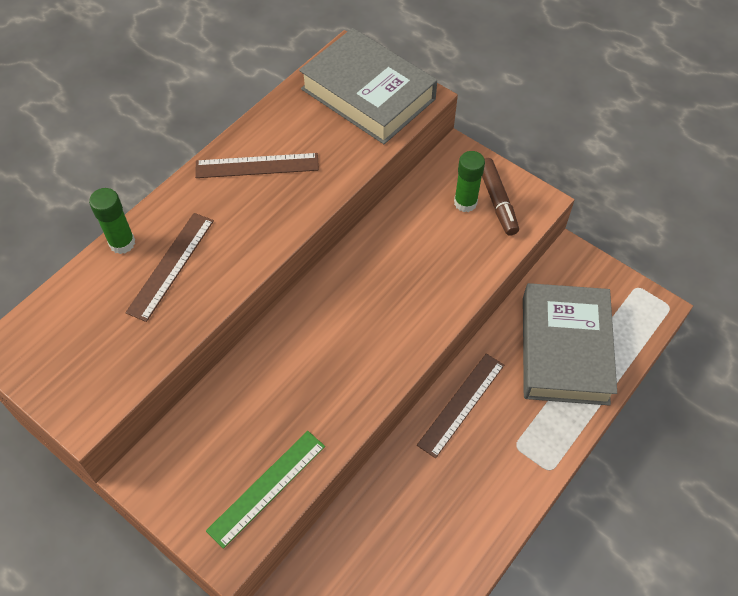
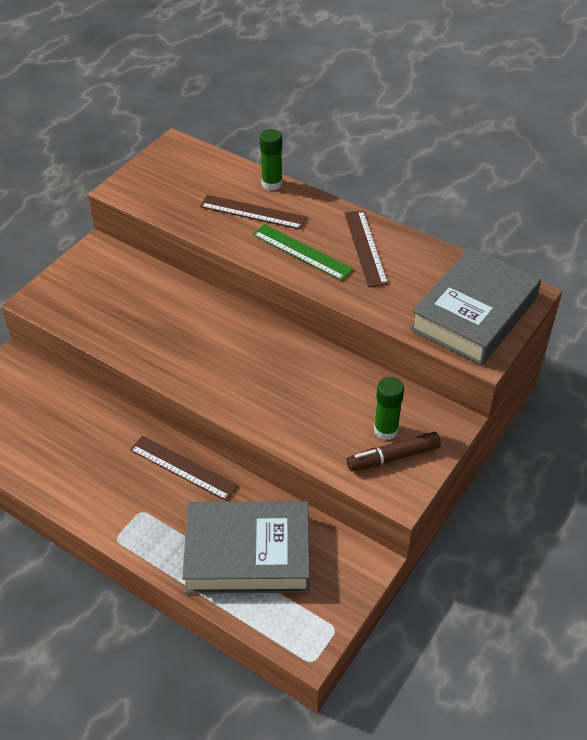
camera: 85 degrees right, 10 degrees down
green ruler [206,431,325,549] -> green ruler moved to [253,224,354,281]

